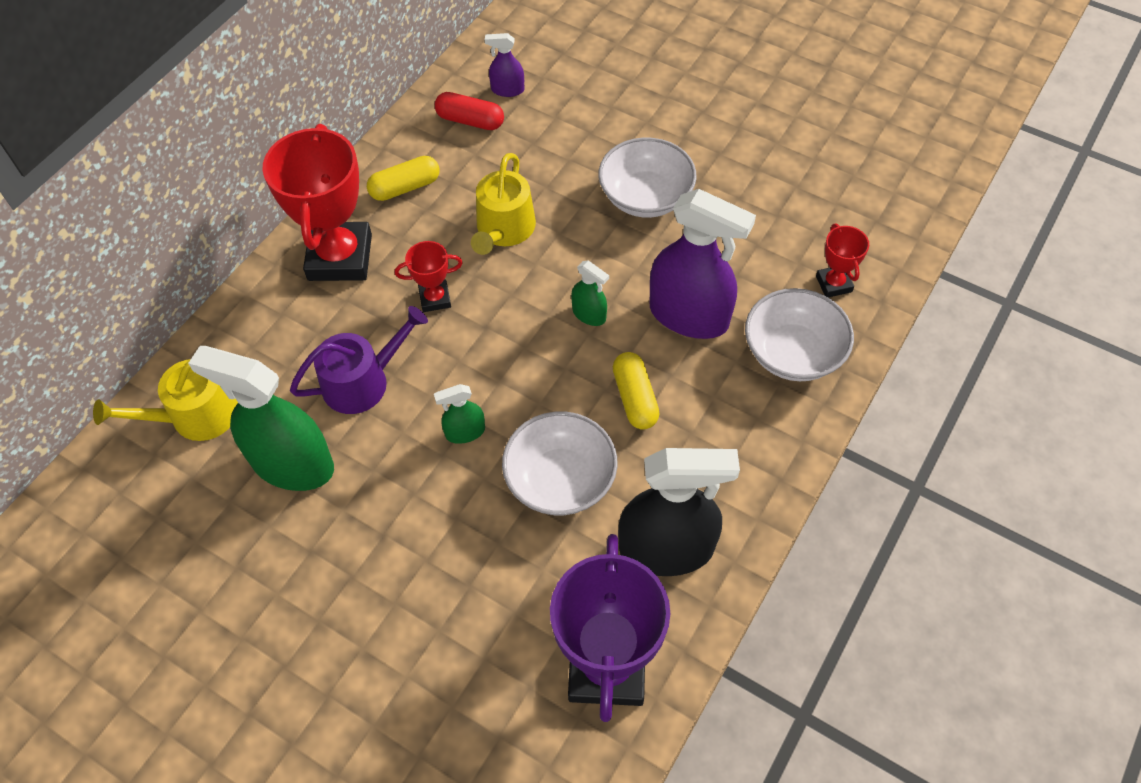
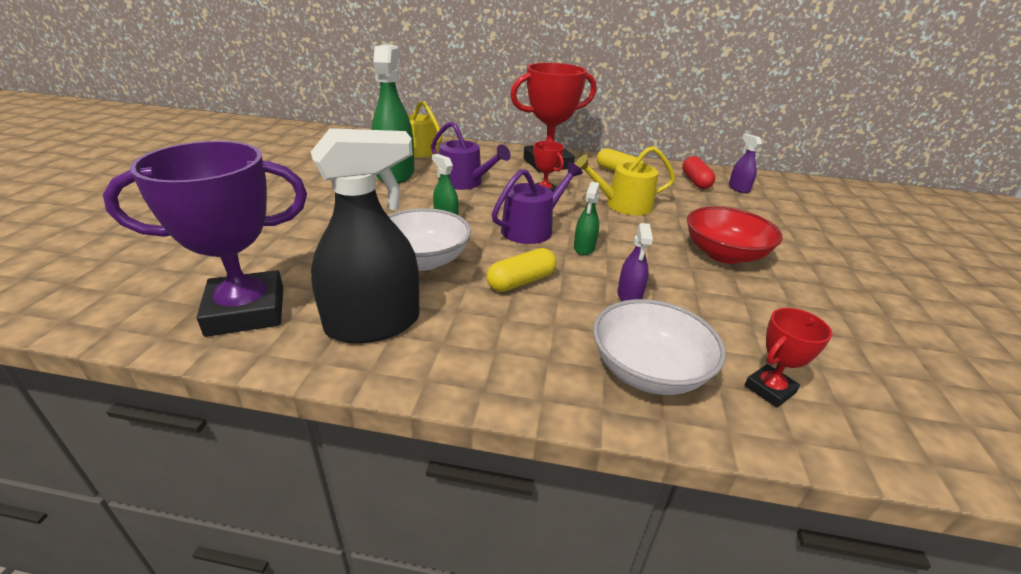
camera: 65 degrees right, 25 degrees down
white bowl [598,137,696,218] -> red bowl [687,206,783,264]
black spray bottle [618,448,740,576] -> black spray bottle turned 90 degrees counterclockwise [311,128,420,343]
purple spray bottle [650,189,756,339] -> purple spray bottle [617,223,653,301], size x0.46
none -> purple watering can [492,162,583,244]

